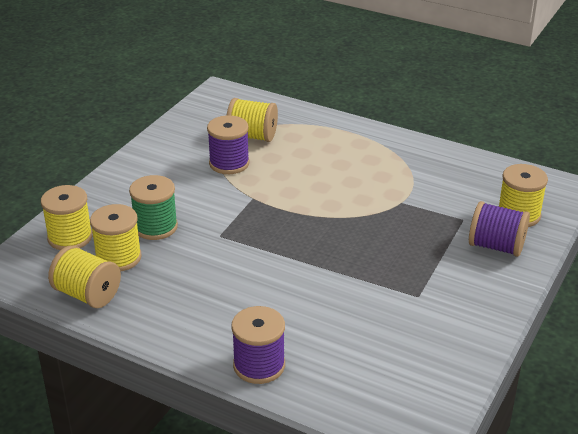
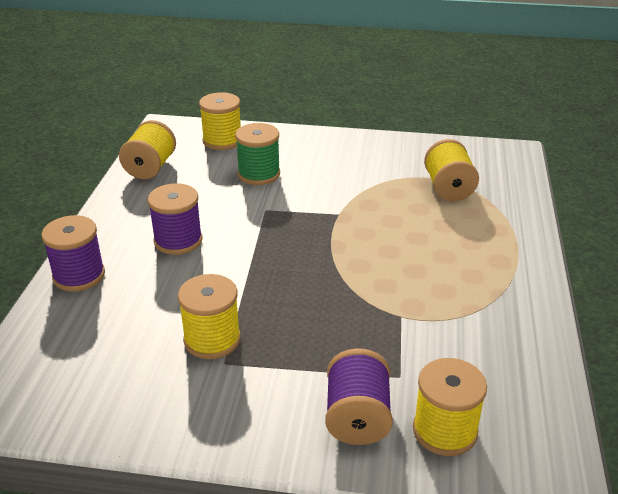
camera: 70 degrees right, 0 degrees up
yellow spool [90,204,142,271] -> yellow spool moved to [178,274,241,359]
purple spool [207,115,250,174] -> purple spool moved to [148,183,202,255]

